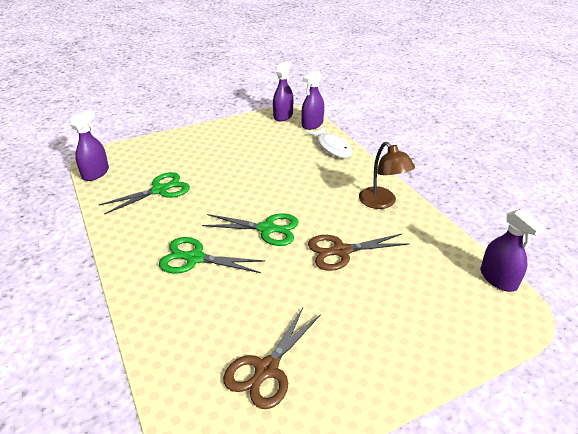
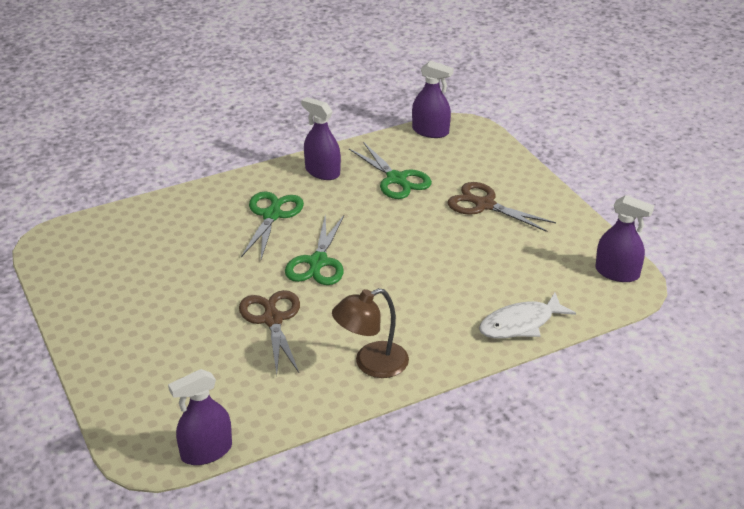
camera: 90 degrees right, 0 degrees up
brown scissors [223,308,321,409] -> brown scissors moved to [448,182,556,232]
purple spray bottle [301,70,324,130] -> purple spray bottle moved to [301,97,341,180]

